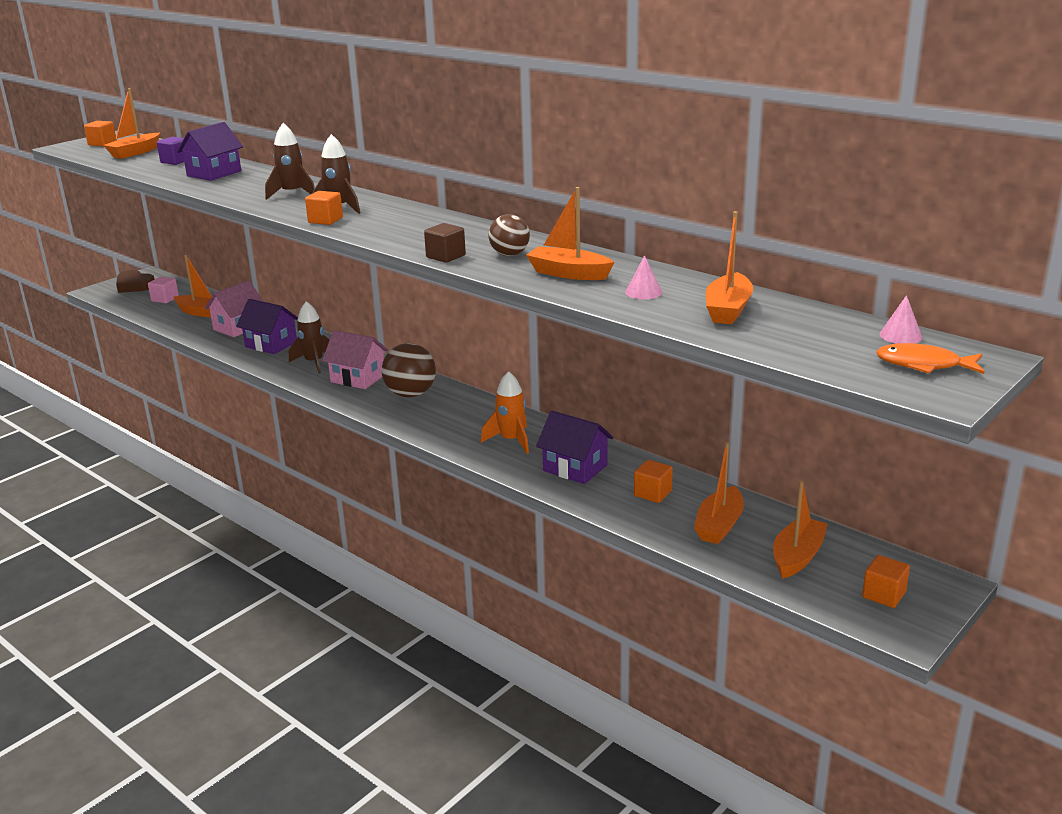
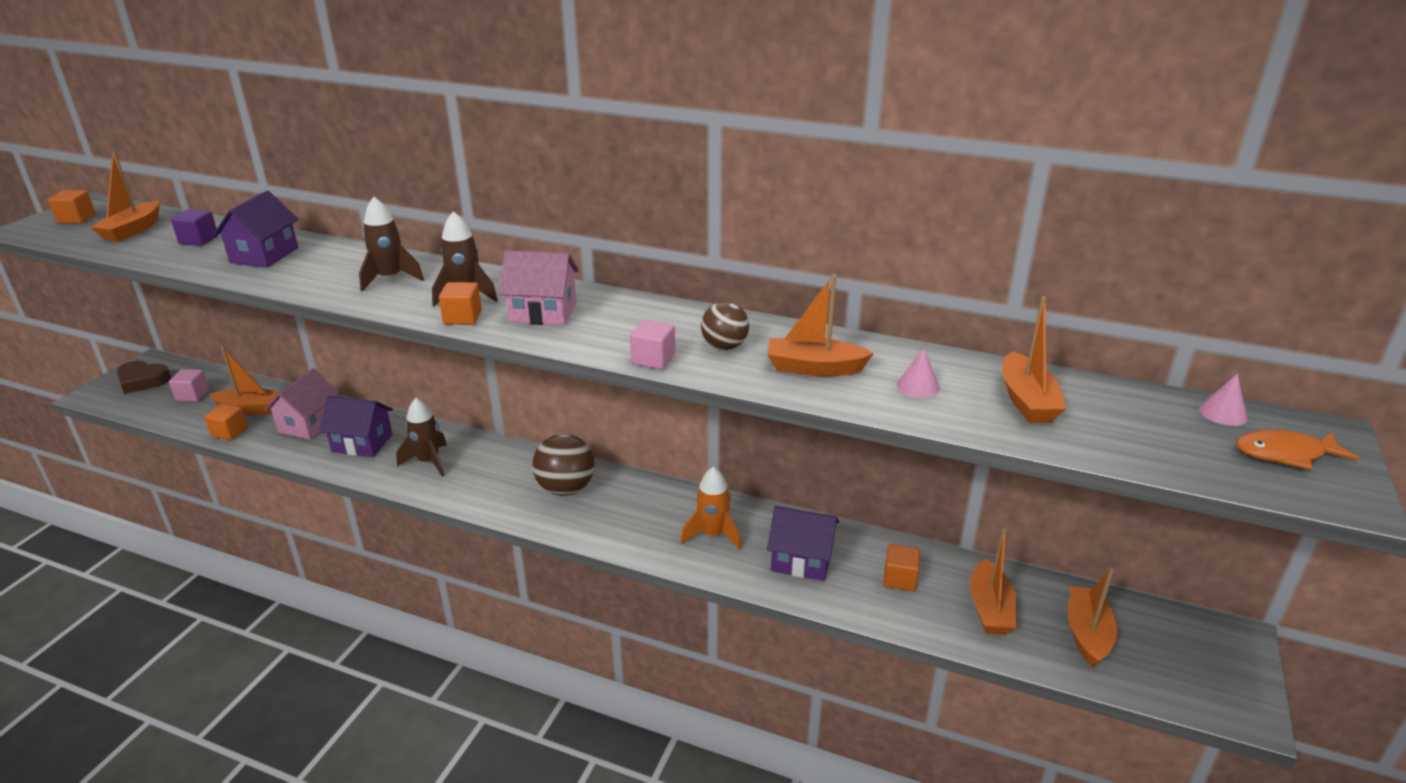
camera: 20 degrees left, 5 degrees up
pink house [322,330,388,389] -> pink house moved to [499,250,579,326]
brown cube [424,223,466,263] -> pink cube [630,319,675,370]
orange cube [862,555,910,608] -> orange cube moved to [204,404,248,441]

